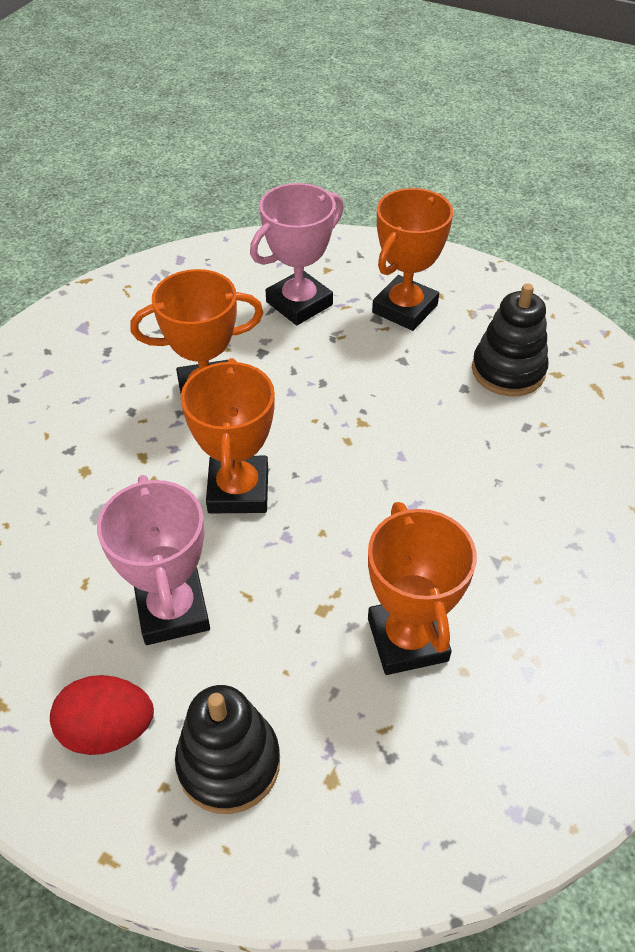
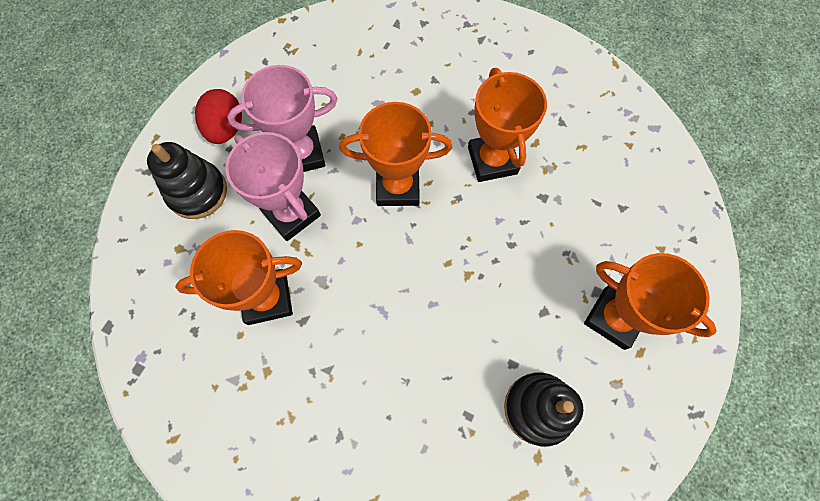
camera: 90 degrees right, 20 degrees up
pink trophy [250,183,344,325] -> pink trophy moved to [225,132,321,241]

